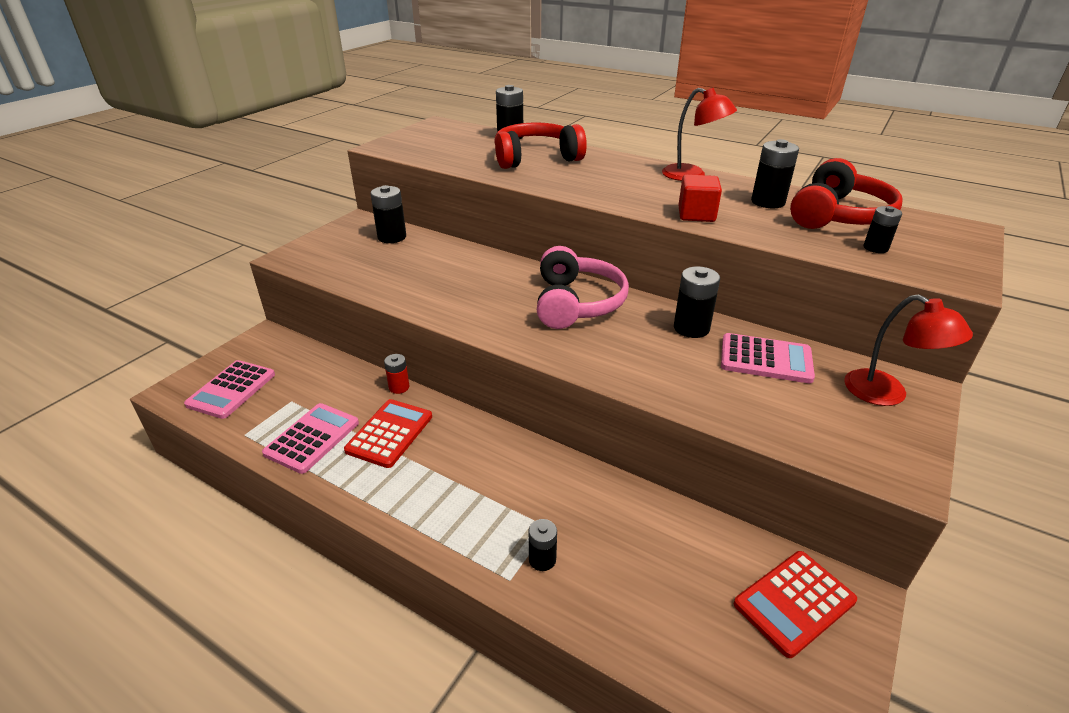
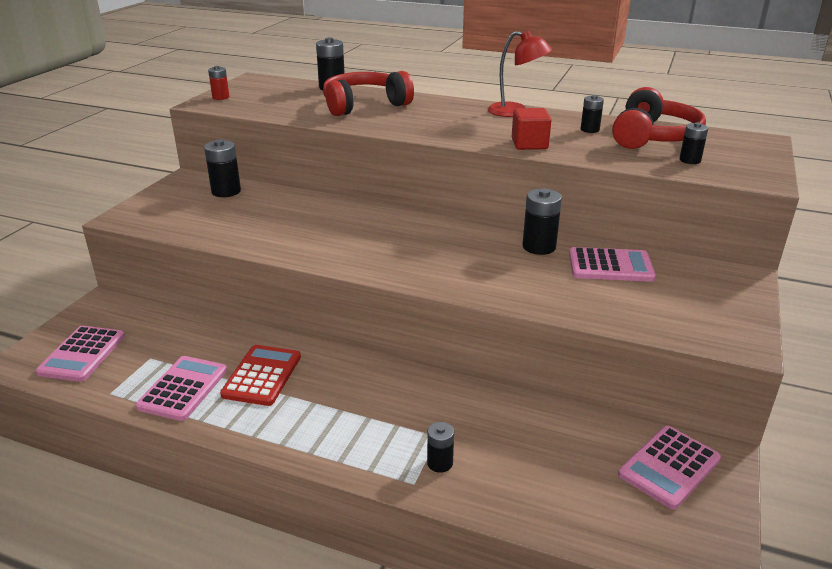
camera: 10 degrees left, 5 degrees down
red battery [384,354,409,394] -> red battery moved to [208,66,229,100]
pink headphones [537,246,629,329] -> none
red calculator [734,551,857,658] -> pink calculator [618,426,721,509]
black battery [751,139,799,208] -> black battery [581,95,604,133], size x0.62
red lamp [844,294,973,406] -> none

